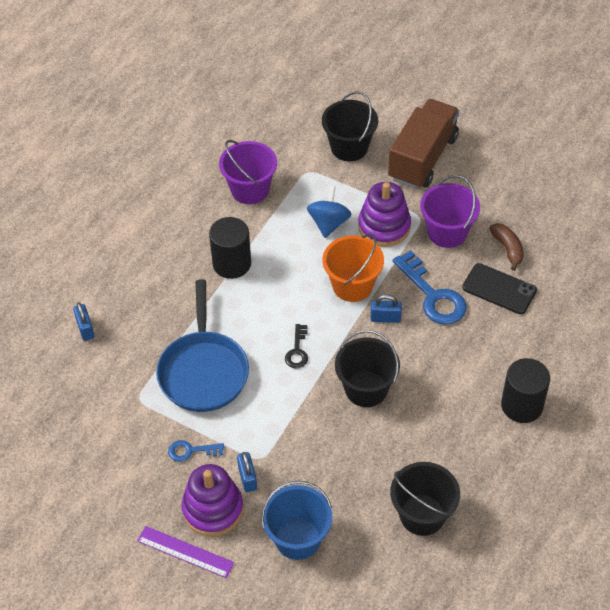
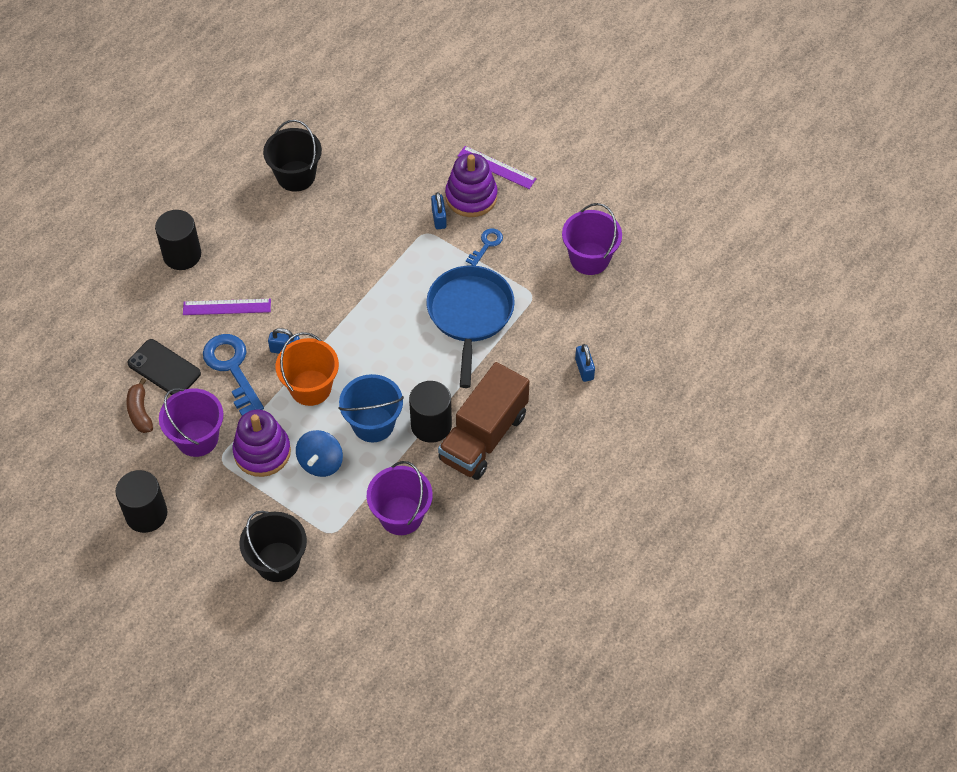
camera: 175 degrees left, 5 degrees up
blue key [168,440,224,462] -> blue key turned 60 degrees counterclockwise [466,228,503,266]
blue bucket [261,481,332,560] -> blue bucket moved to [338,374,404,442]
black key [285,324,308,369] -> none
black bucket [335,330,400,407] -> none
brown truck [388,99,459,189] -> brown truck moved to [438,362,530,480]
none -> black cylinder [116,470,167,533]
none -> purple ruler [183,299,271,315]
none -> purple bucket [562,203,622,275]

